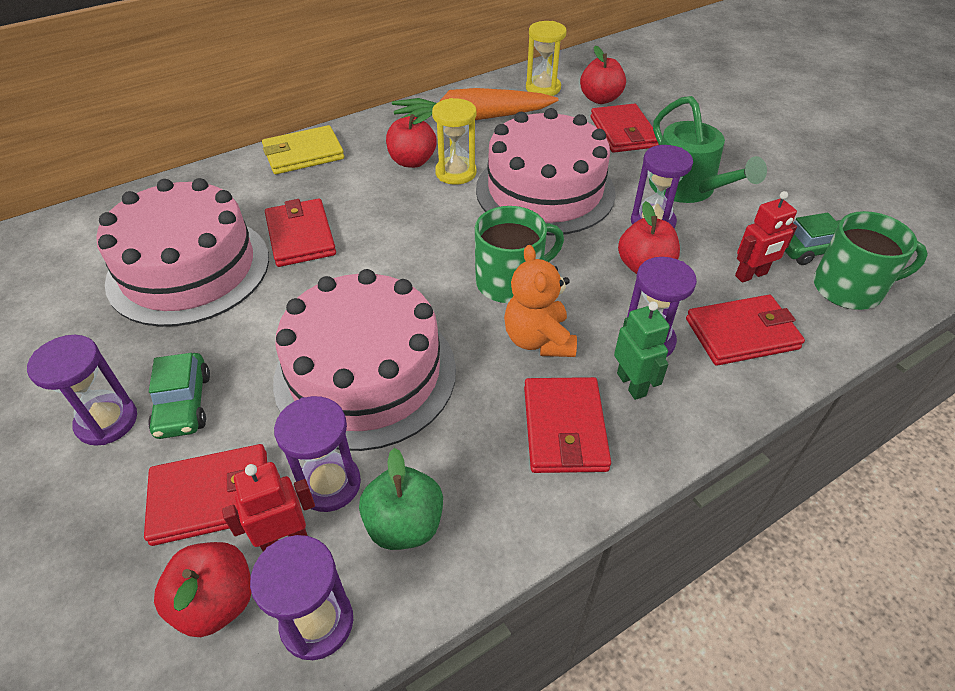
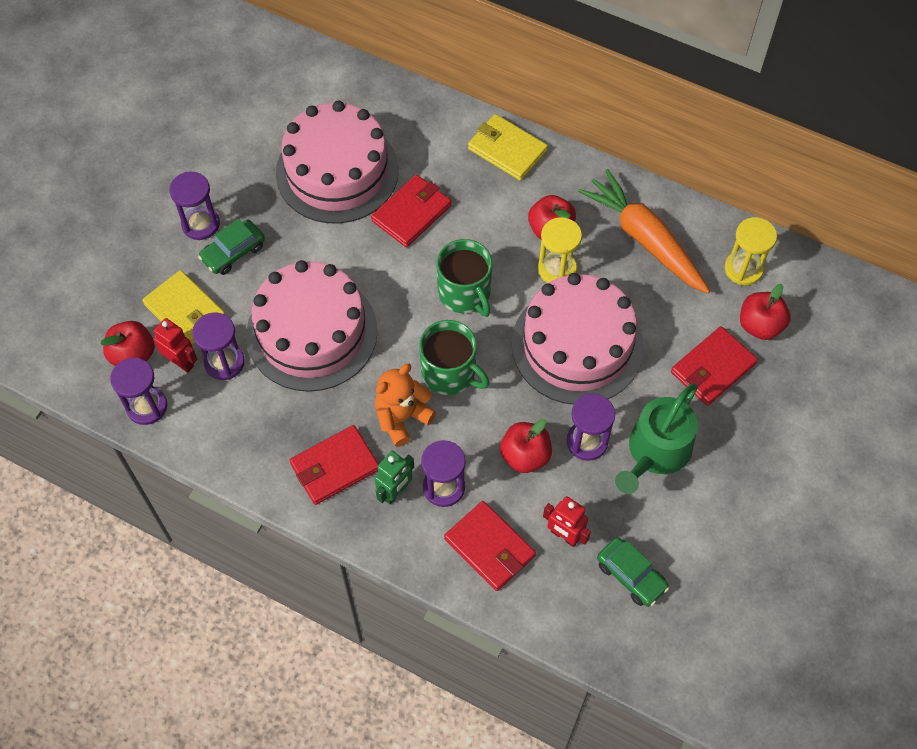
camera: 60 degrees right, 15 degrees up
red wallet [144,444,267,546] -> yellow wallet [142,270,225,345]
green apple [359,448,443,550] -> none
green mug [813,211,928,310] -> green mug moved to [436,239,492,317]

